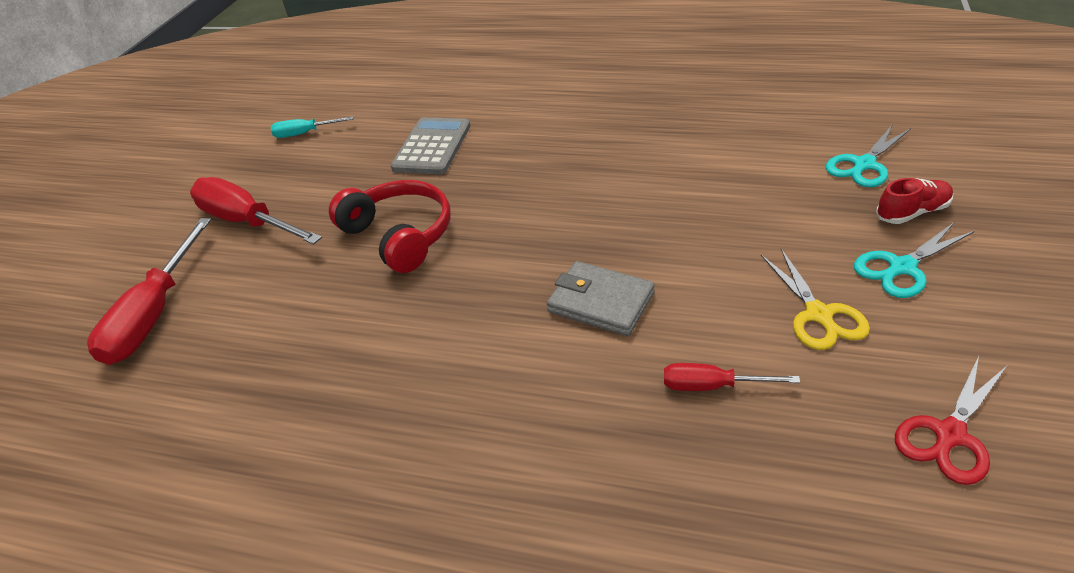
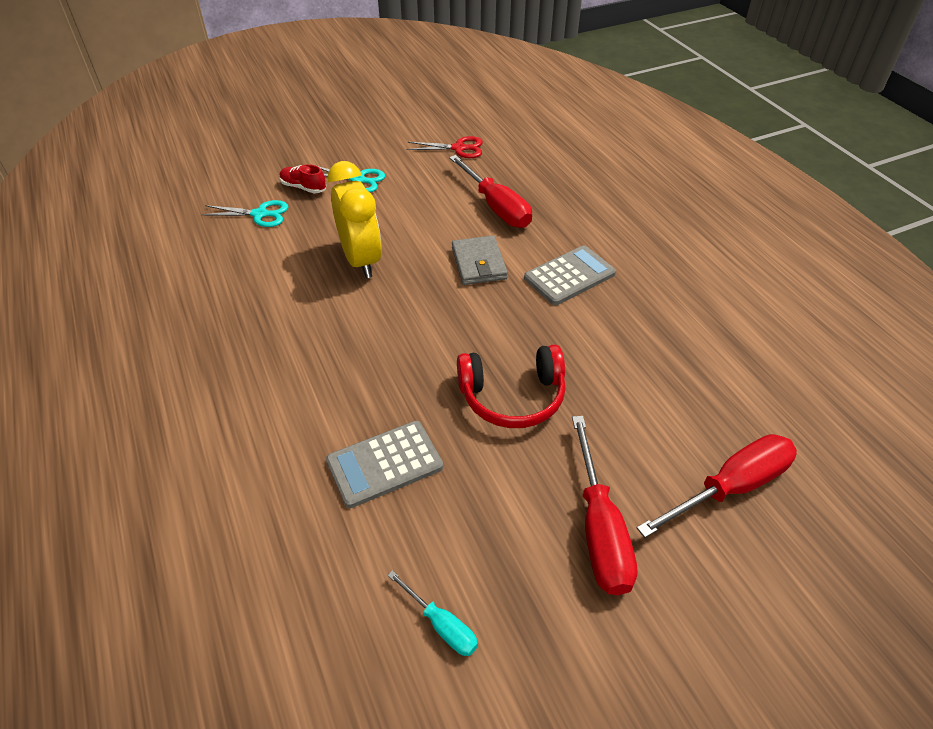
camera: 135 degrees left, 5 degrees up
red headphones [329,180,451,273] -> red headphones turned 105 degrees counterclockwise [457,344,566,428]
red screwdriver [664,363,800,391] -> red screwdriver [449,155,532,228], size x1.88
yellow scissors [761,249,870,350] -> none
none -> yellow clock [328,161,382,278]
none -> grey calculator [524,245,616,305]

